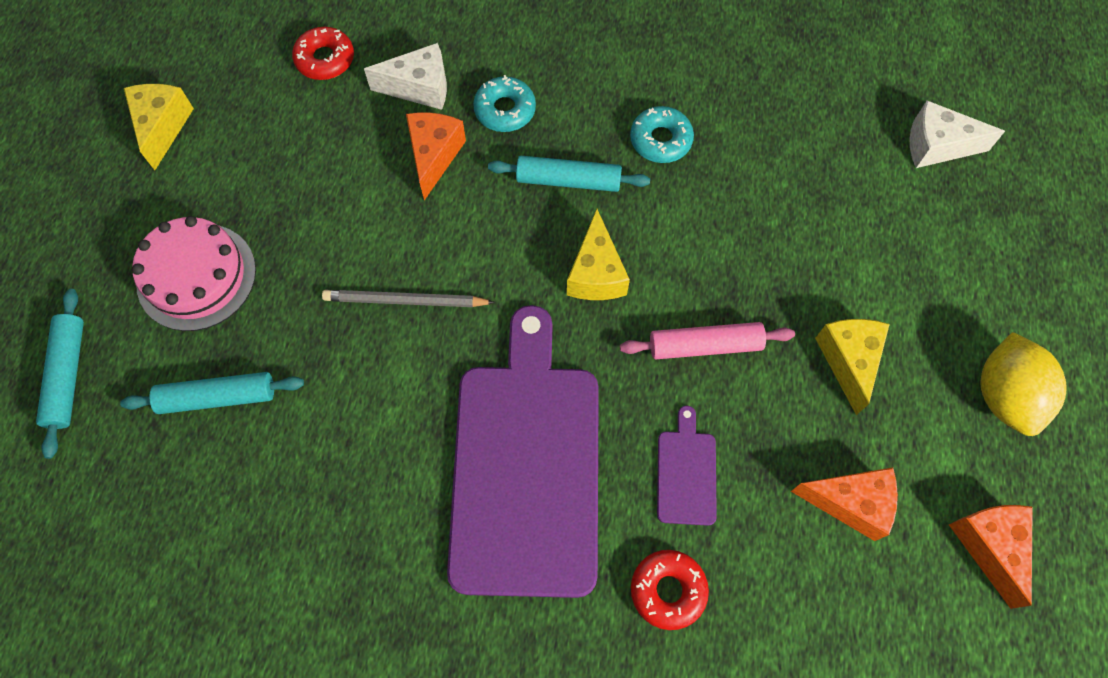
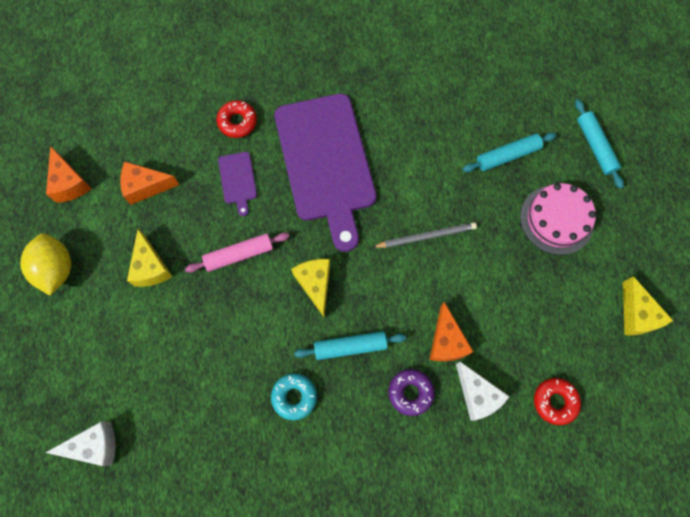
camera: 165 degrees right, 5 degrees up
white cheese [364,43,447,110] -> white cheese turned 105 degrees counterclockwise [456,362,510,421]
turquoise donut [473,75,536,132] -> purple donut [389,369,435,416]

